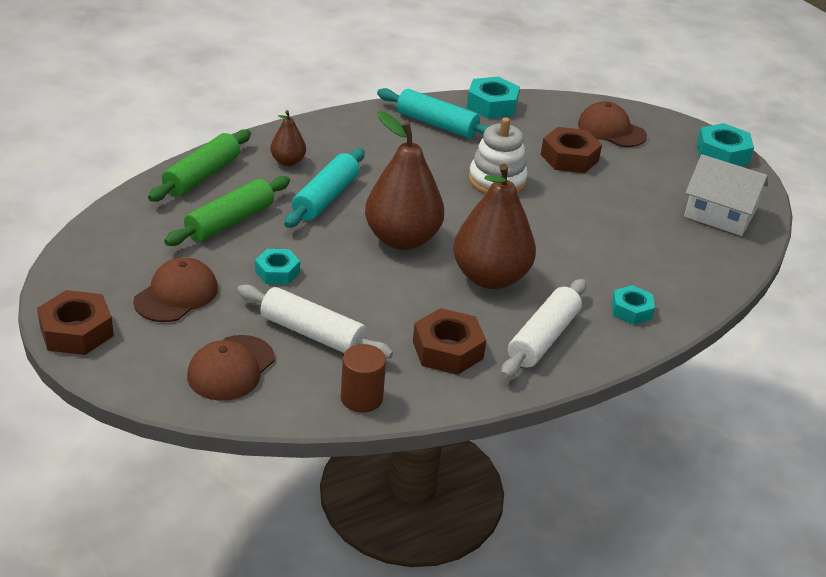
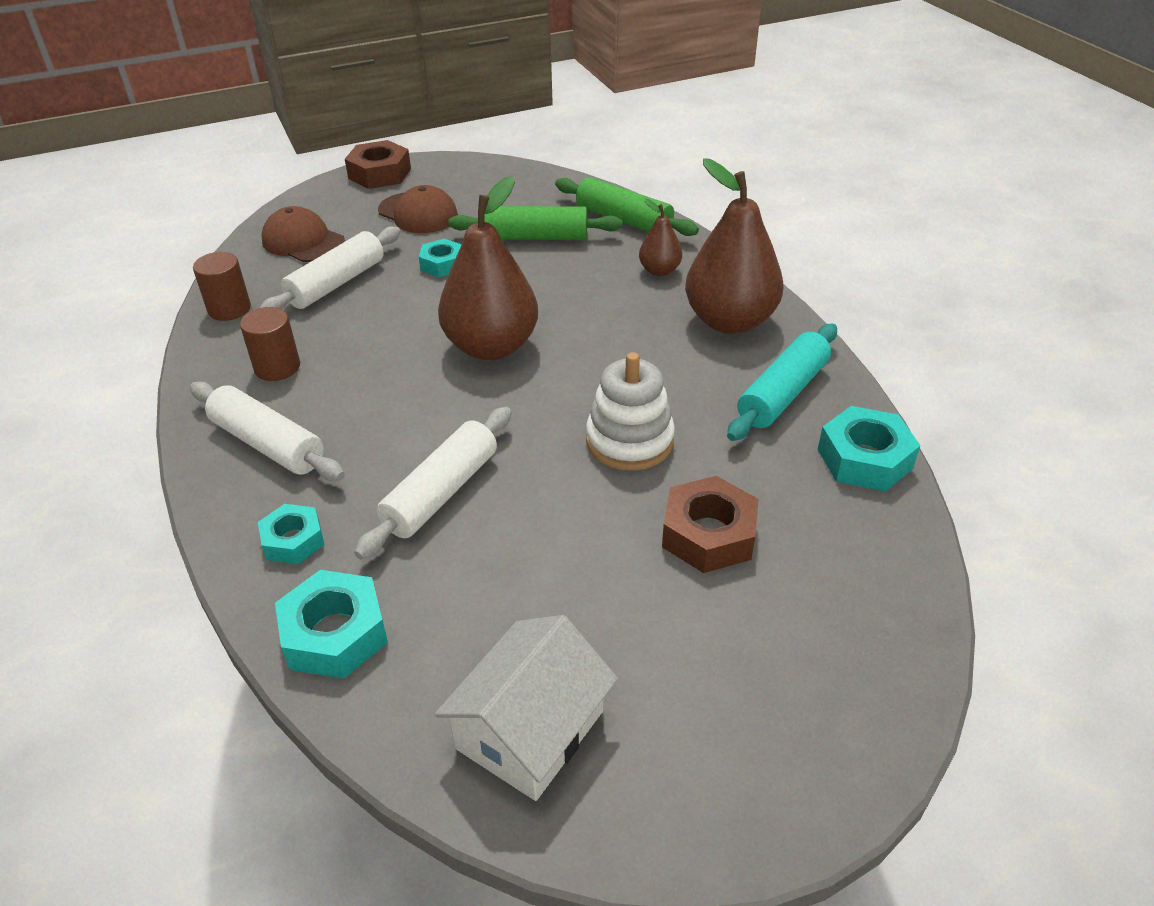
camera: 100 degrees right, 5 degrees up
green rolling pin [164,176,290,246] -> green rolling pin turned 45 degrees counterclockwise [449,206,623,240]
turquoise rolling pin [284,148,365,228] -> none
brown nut [413,308,486,375] -> brown cylinder [240,307,300,381]
brown pear [453,163,536,289] -> brown pear moved to [685,158,784,334]
brown cap [578,101,647,147] -> none
turquoise nut [697,123,754,166] -> turquoise nut moved to [275,570,388,679]
none -> white rolling pin [354,407,512,559]

